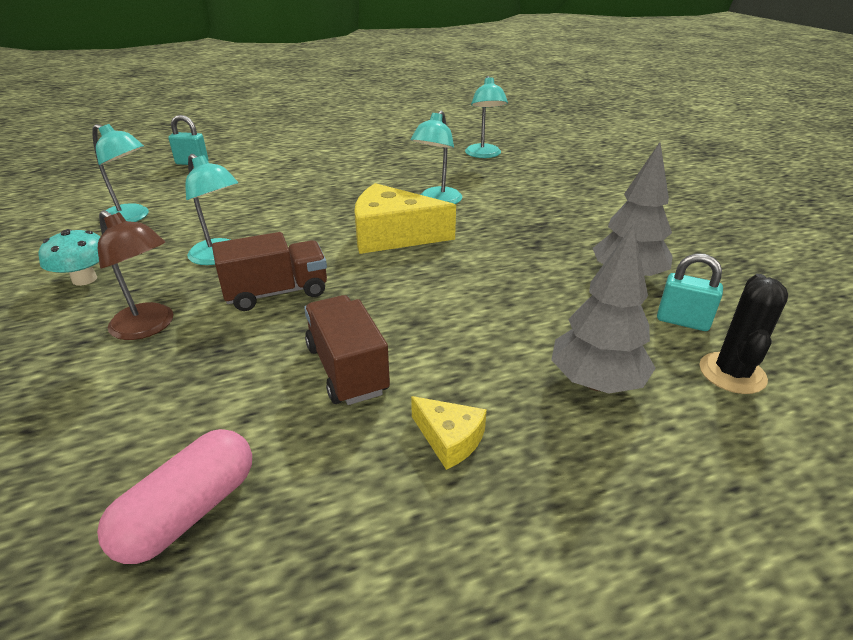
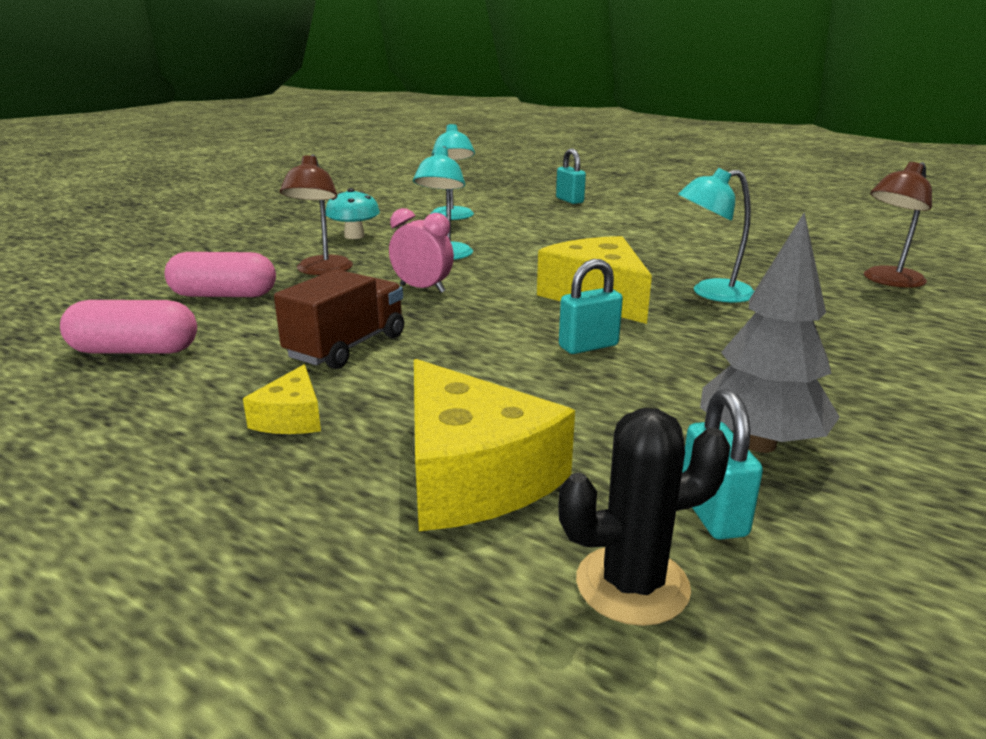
camera: 55 degrees right, 10 degrees down
brown truck [212,232,327,311] -> pink clock [389,208,454,293]
turquoise lamp [465,76,508,158] -> brown lamp [864,162,932,288]
grey tree [551,224,656,394] -> yellow cheese [414,359,575,531]
none -> pink capsule [164,252,276,297]
none -> turquoise padlock [559,259,623,354]

